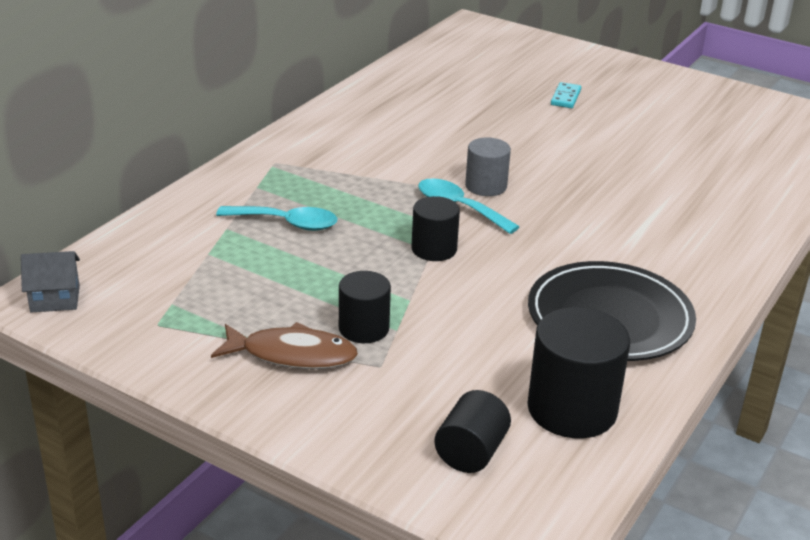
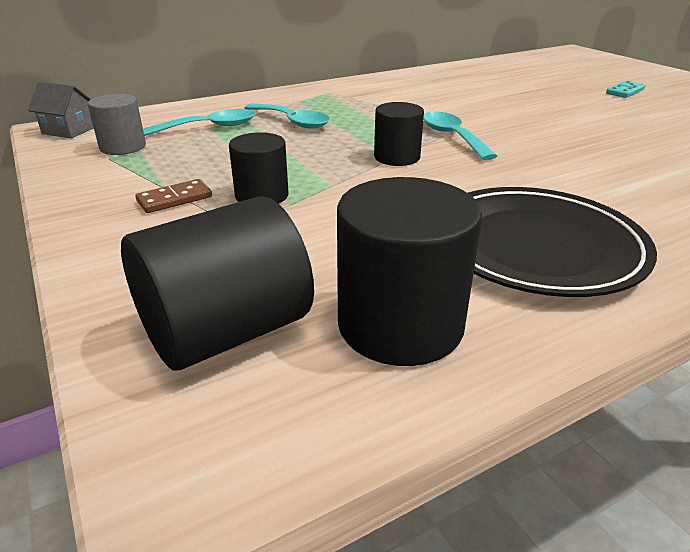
camera: 30 degrees right, 0 degrees up
brown fish [211,322,358,369] -> brown domino [135,179,212,213]
black cylinder [434,390,511,473] -> black cylinder [121,196,314,371], size x1.63
grey cylinder [465,137,511,196] -> grey cylinder moved to [88,94,146,155]
none -> turquoise spoon [143,109,255,136]

